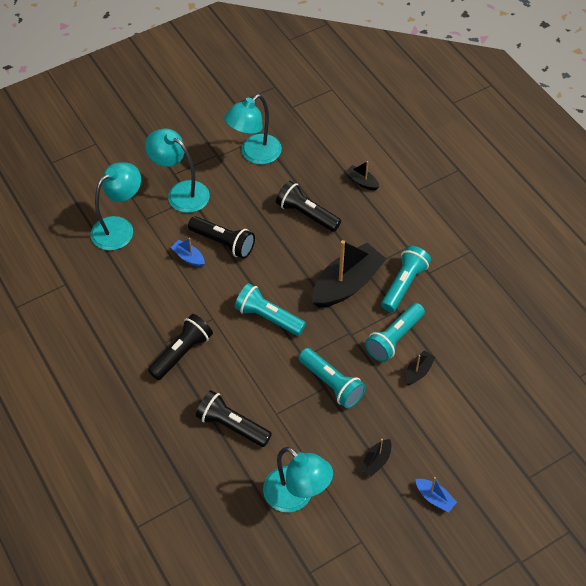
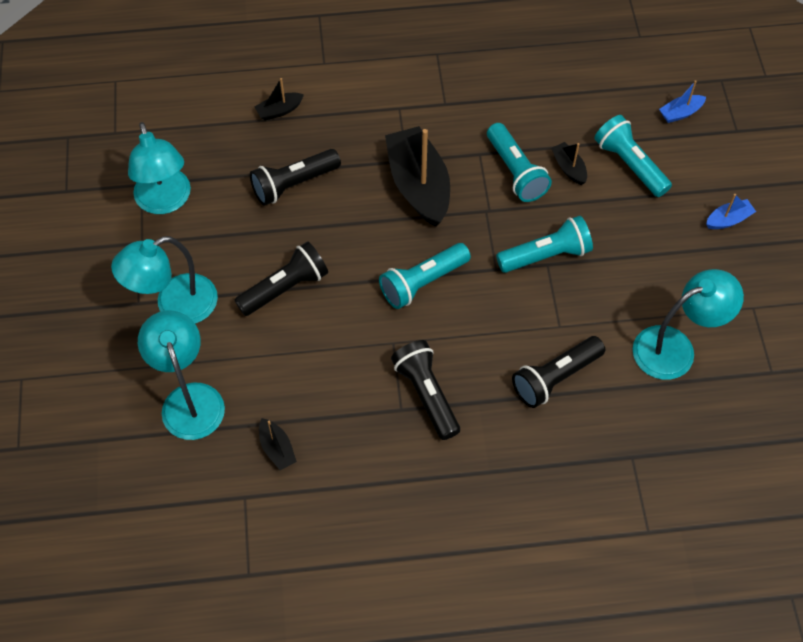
camera: 65 degrees left, 5 degrees up
blue boat [170,238,205,267] -> blue boat moved to [659,80,706,123]
black boat [360,439,392,477] -> black boat moved to [259,418,297,470]
turquoise flashlight [381,246,431,312] -> turquoise flashlight moved to [594,115,672,197]

